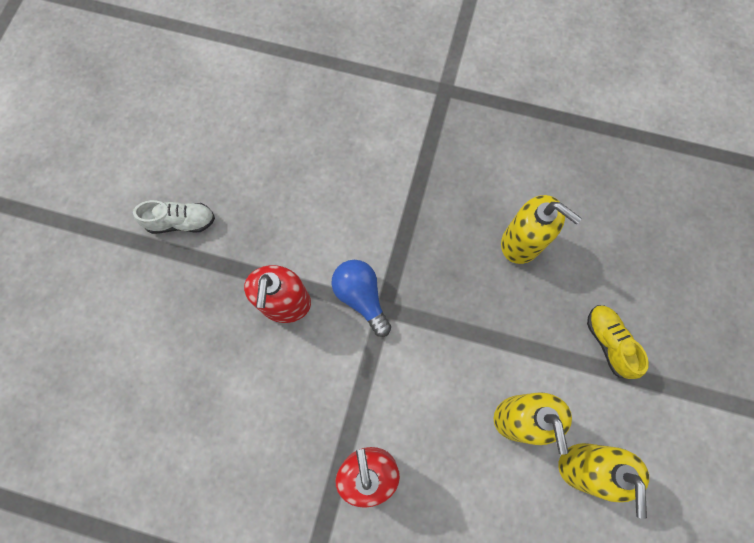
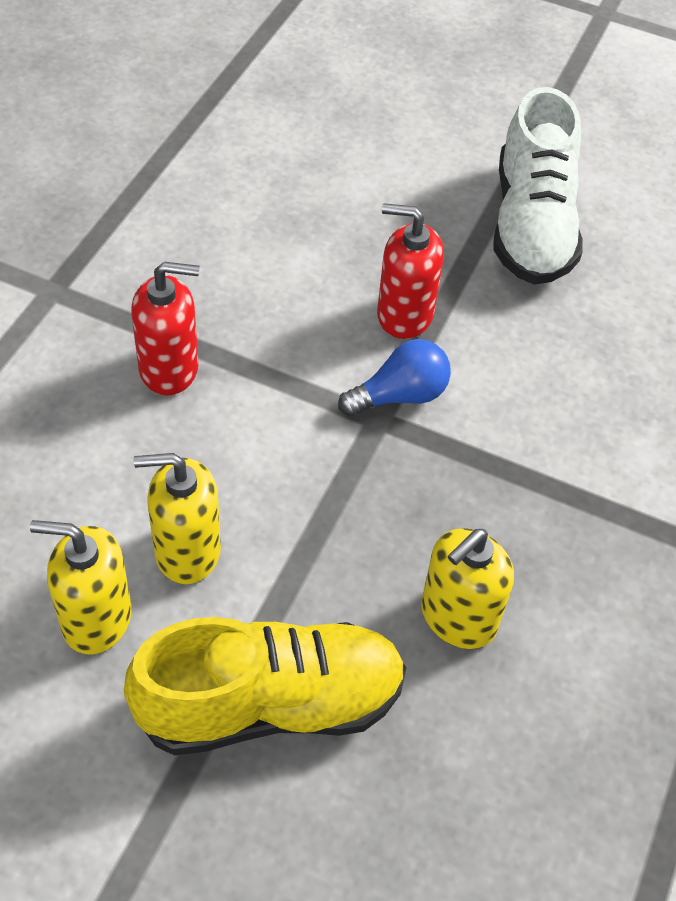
camera: 95 degrees right, 20 degrees down
white shoe [133,200,215,234] -> white shoe [493,87,582,285], size x2.13
yellow shoe [587,305,649,379] -> yellow shoe [124,617,406,755], size x2.13

